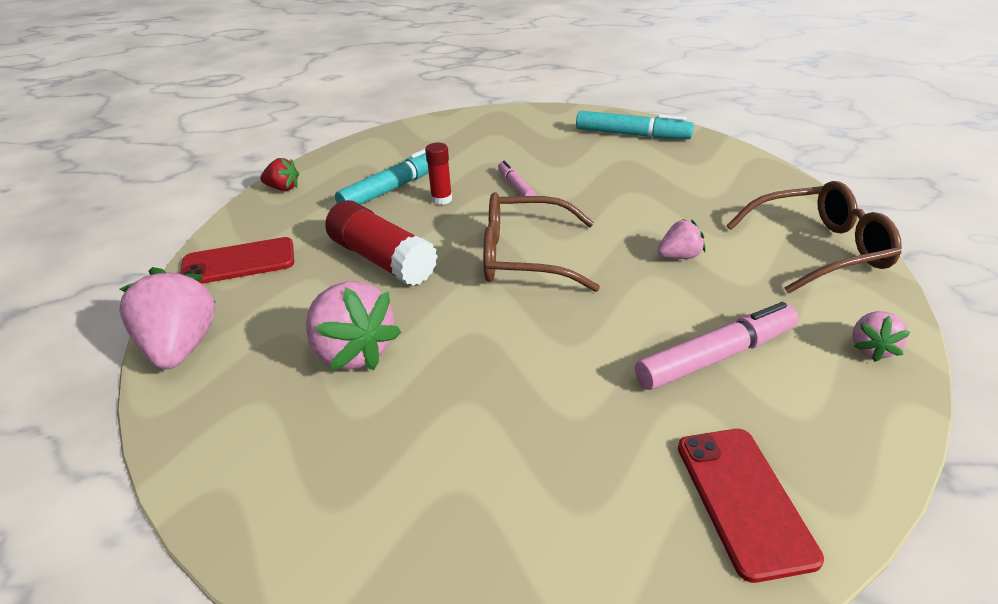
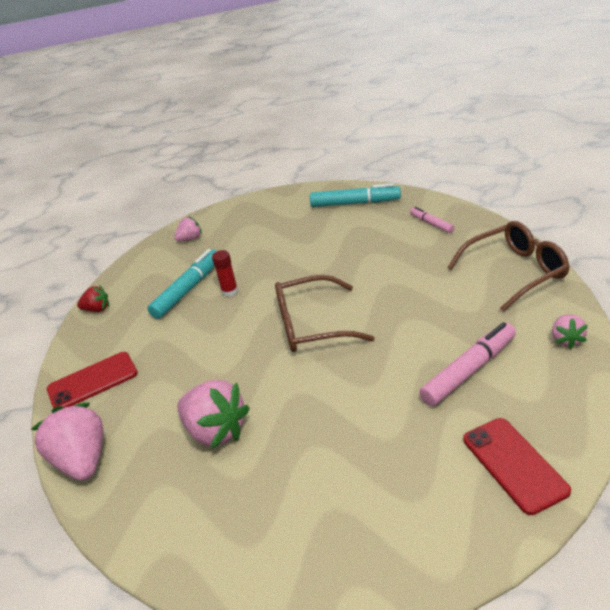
camera: 10 degrees left, 0 degrees up
red glue stick [325,200,438,286] -> none
pink marker [498,160,536,196] -> pink marker moved to [410,207,454,233]
pink strawberry [658,219,705,259] -> pink strawberry moved to [174,217,202,242]

